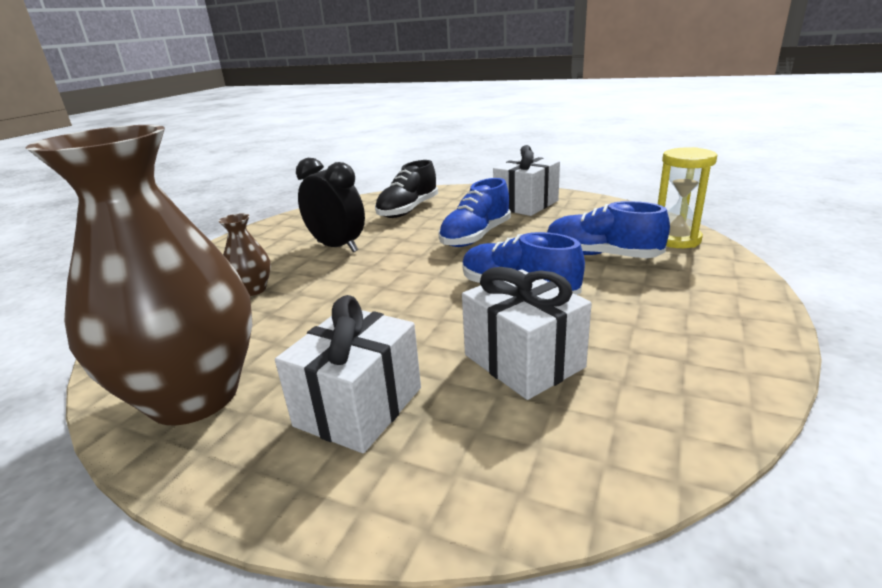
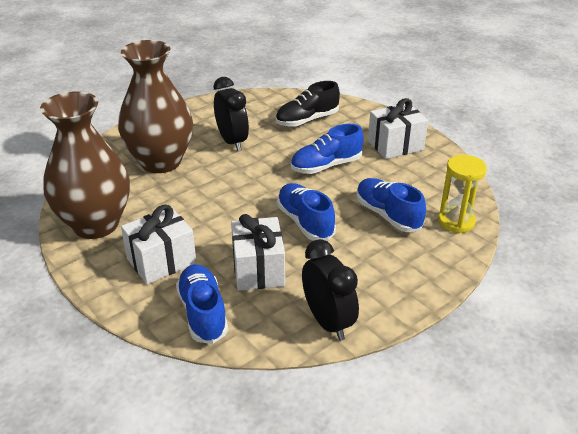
camera: 25 degrees right, 10 degrees up
brown vase [218,214,271,296] -> brown vase [118,40,193,173], size x2.42
none -> blue shoe [176,264,228,344]
none -> black clock [302,239,359,341]

